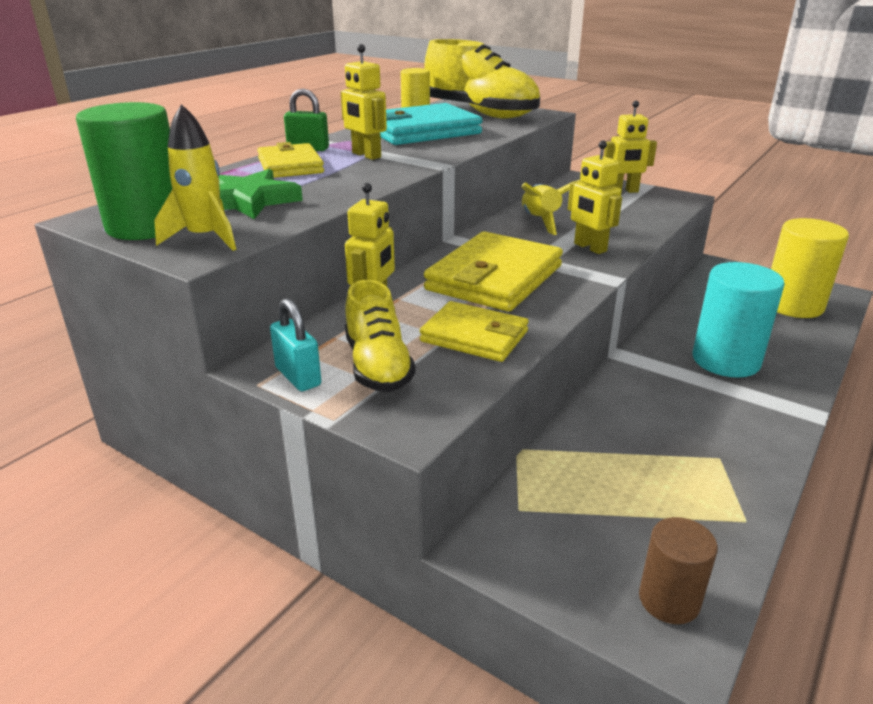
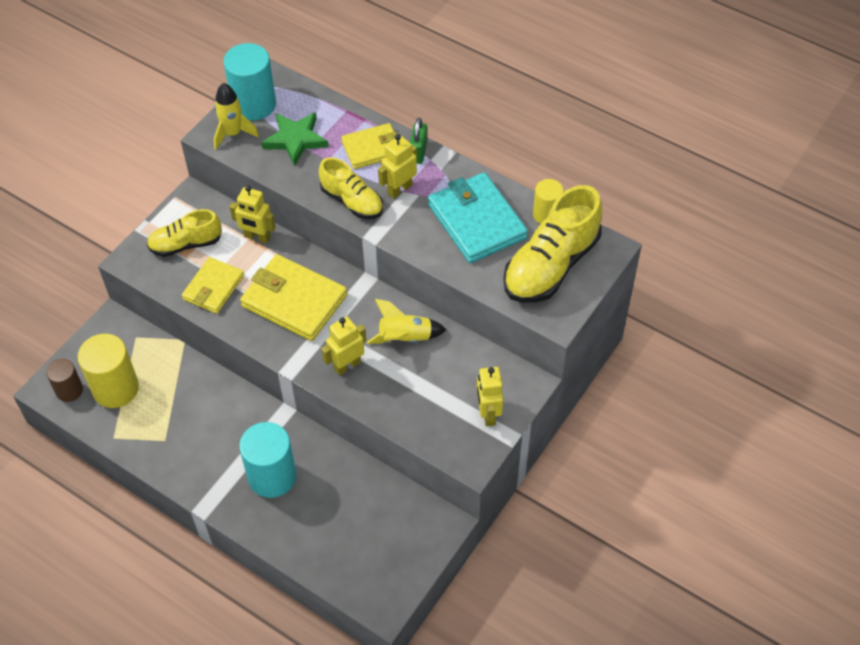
camera: 90 degrees right, 25 degrees up
green cylinder [76,102,172,240] -> turquoise cylinder [223,43,276,120]
turquoise padlock [270,298,321,391] -> none
yellow cylinder [771,218,849,318] -> yellow cylinder moved to [77,334,139,408]
none -> yellow shoe [319,157,383,219]

